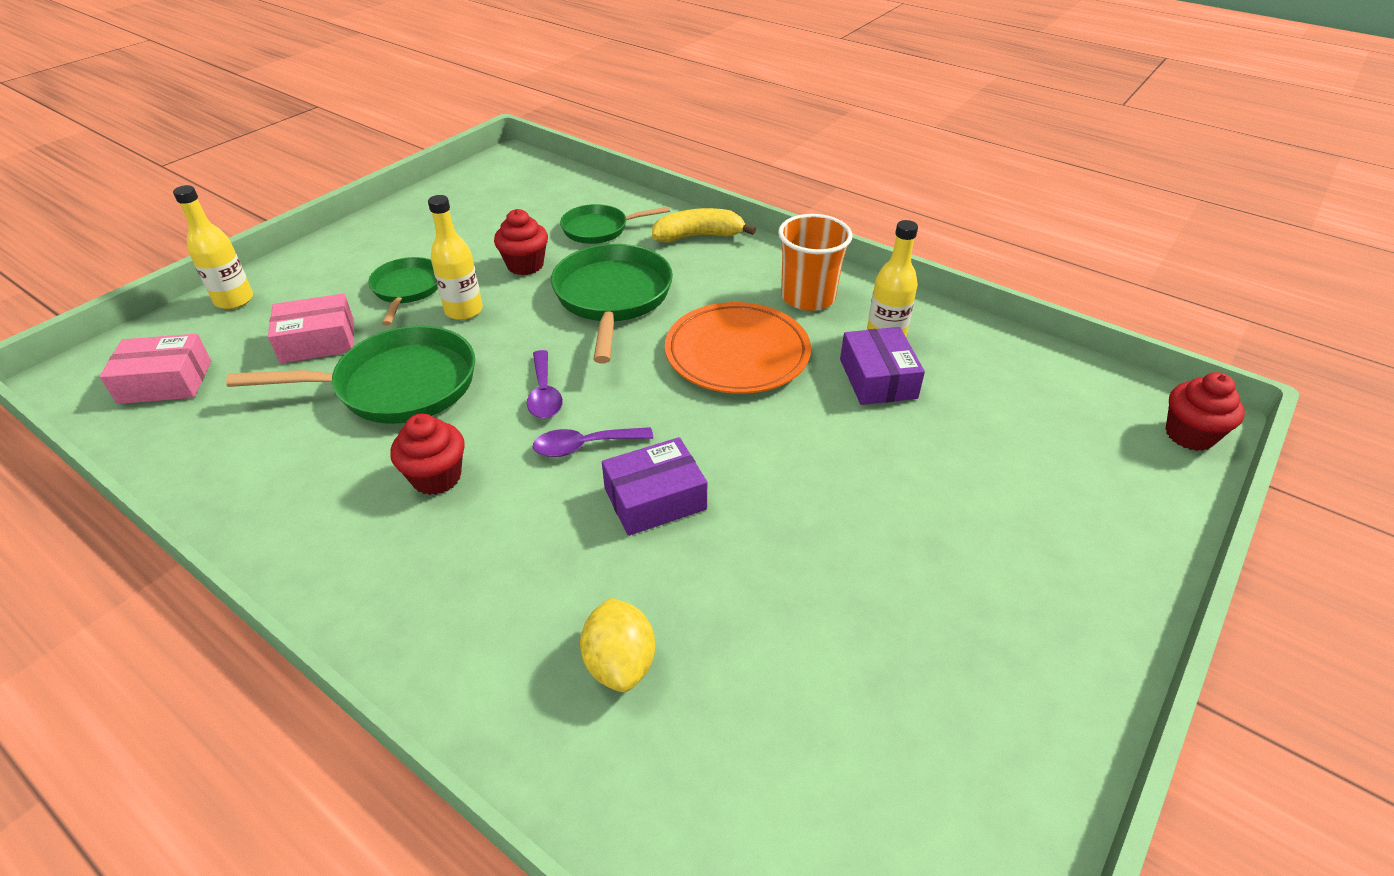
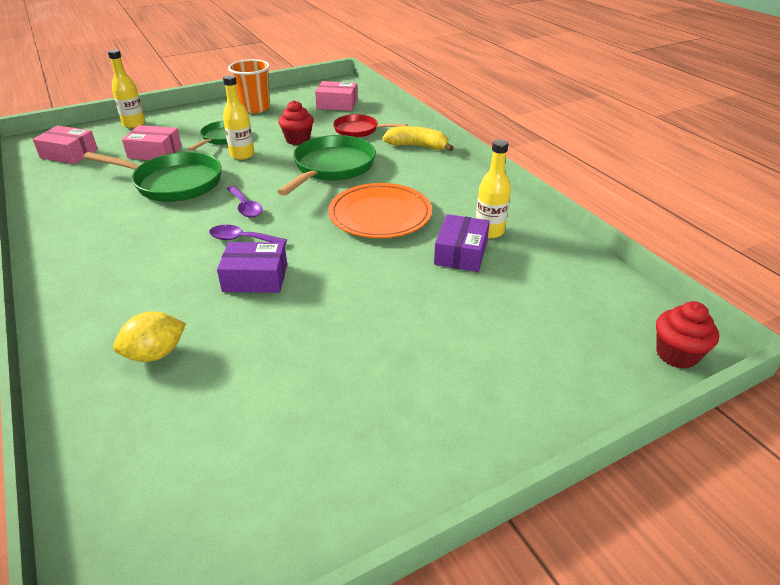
camera: 25 degrees right, 5 degrees down
red cupcake [390,414,465,495] -> none
purple spoon [527,350,563,419] -> purple spoon turned 45 degrees counterclockwise [226,186,263,218]
green pan [560,204,670,244] -> red pan [333,114,407,138]
yellow lemon [580,598,655,692] -> yellow lemon turned 45 degrees clockwise [113,312,186,362]
orange cup [778,214,853,311] -> orange cup moved to [228,59,270,113]
none -> pink box [315,81,358,111]

